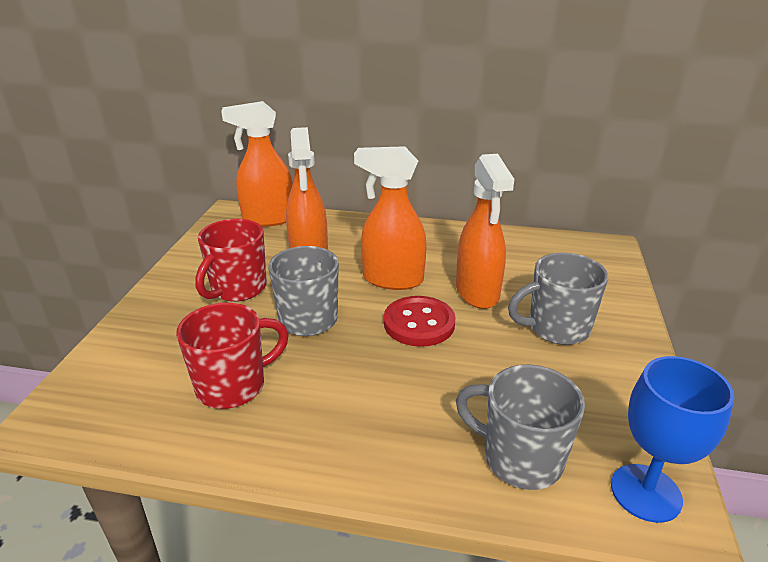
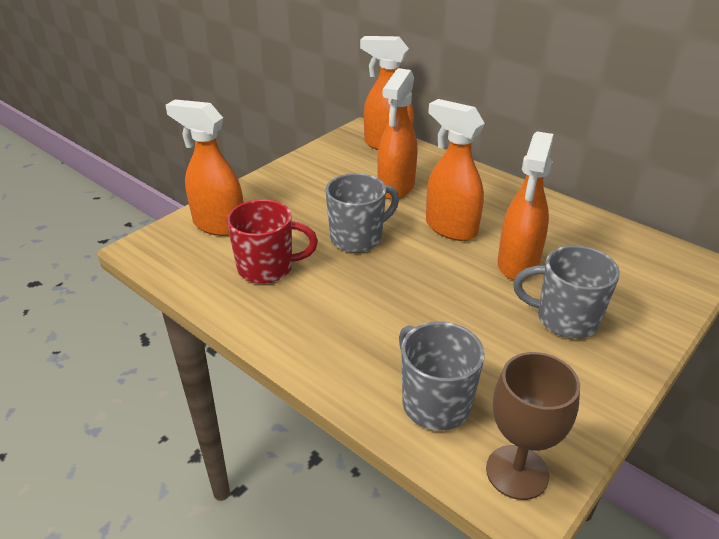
camera: 30 degrees right, 5 degrees up
red mug [195,219,267,302] -> none
red button [384,296,456,347] -> none
blue goblet [611,356,734,523] -> brown goblet [486,352,580,500]
none -> orange spray bottle [165,99,243,236]

